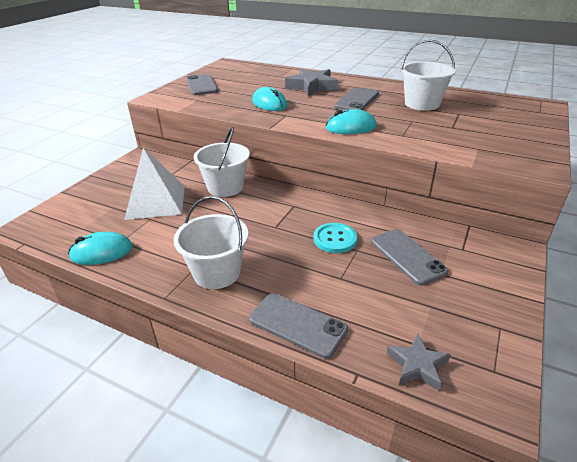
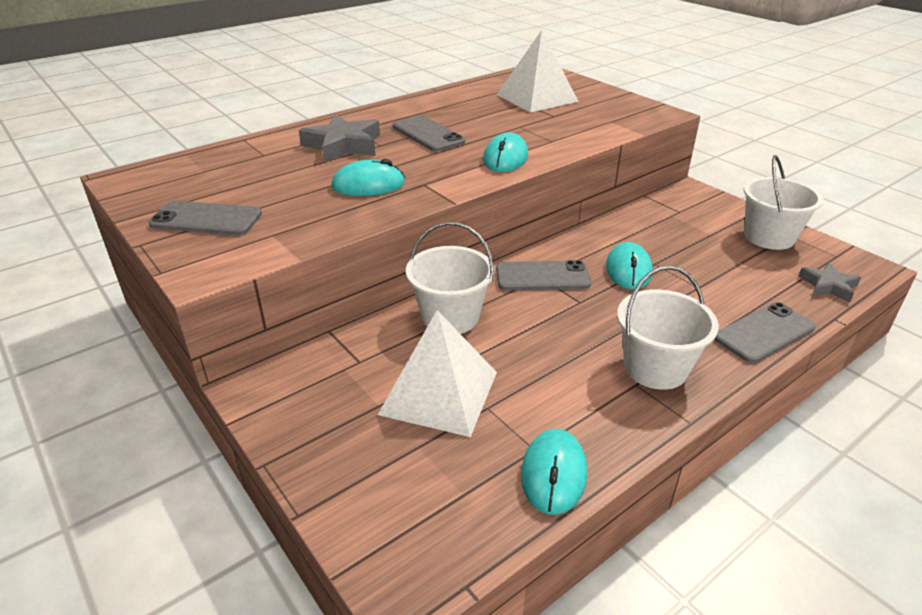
camera: 65 degrees left, 0 degrees up
turquoise button [313,223,357,253] -> turquoise mouse [606,242,653,289]
grey phone [371,229,449,285] -> grey phone moved to [496,260,591,290]
white bucket [401,40,456,111] -> white bucket moved to [744,155,823,250]
none -> white pyramid [496,30,579,113]

